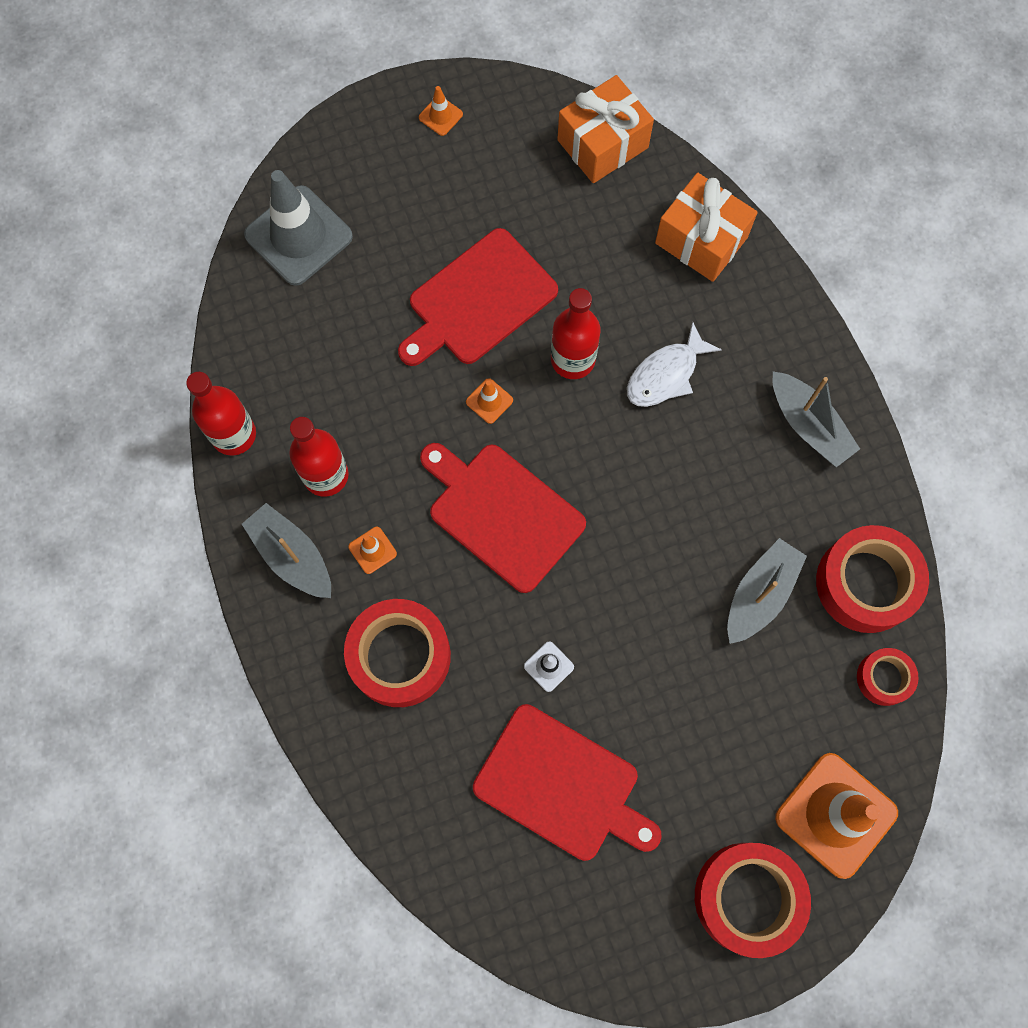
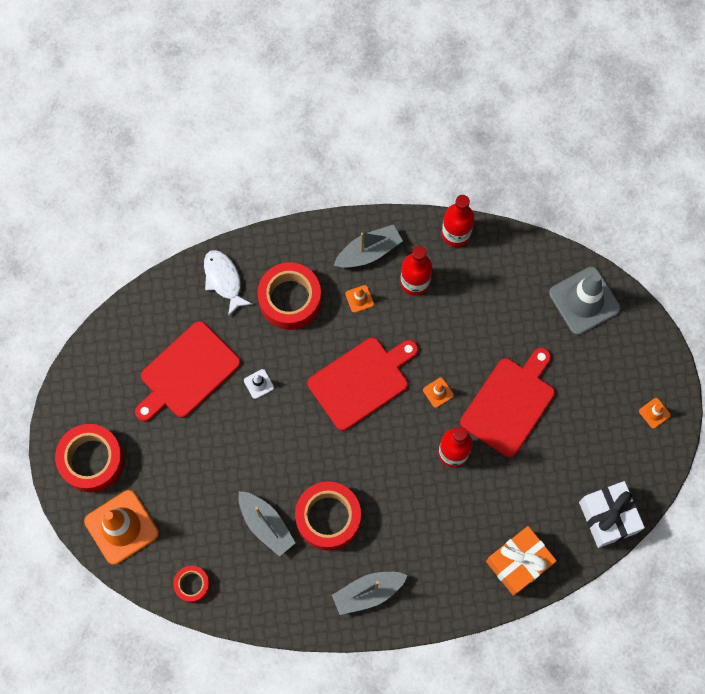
camera: 105 degrees right, 0 degrees up
red cutting board [398,228,558,366] -> red cutting board turned 60 degrees clockwise [460,348,555,457]
orange gift [557,75,654,183] -> white gift [579,481,645,548]
white fish [627,322,722,407] -> white fish moved to [204,250,252,316]
red tape [816,525,929,633] -> red tape moved to [295,481,361,550]

